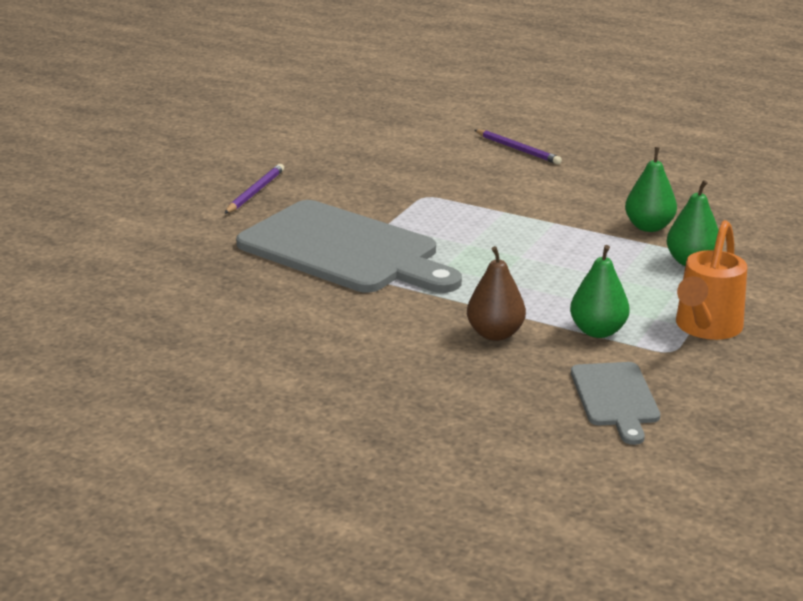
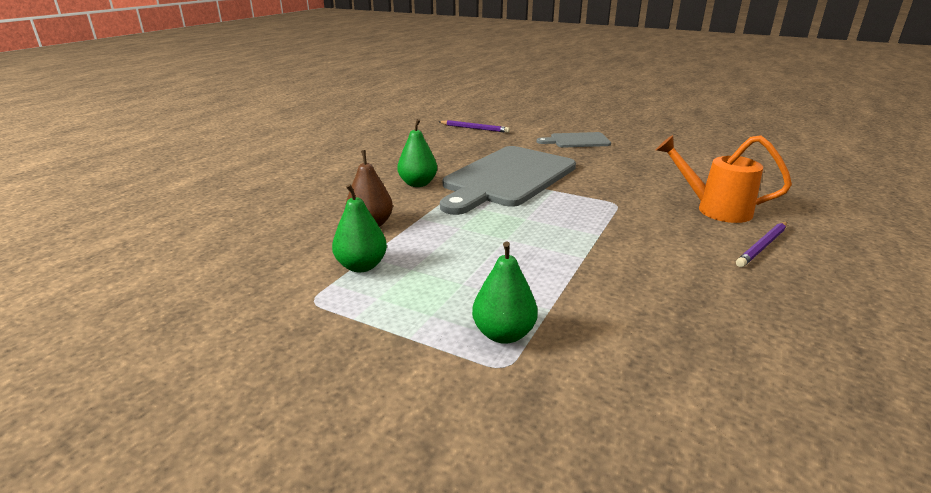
camera: 90 degrees right, 0 degrees up
purple pencil [224,164,284,214] -> purple pencil moved to [439,120,510,133]
grey cutting board [571,362,660,445] -> grey cutting board moved to [537,132,611,148]
green pear [625,147,677,232] -> green pear moved to [397,119,437,187]
orange watering can [676,220,747,340] -> orange watering can moved to [656,135,792,223]

